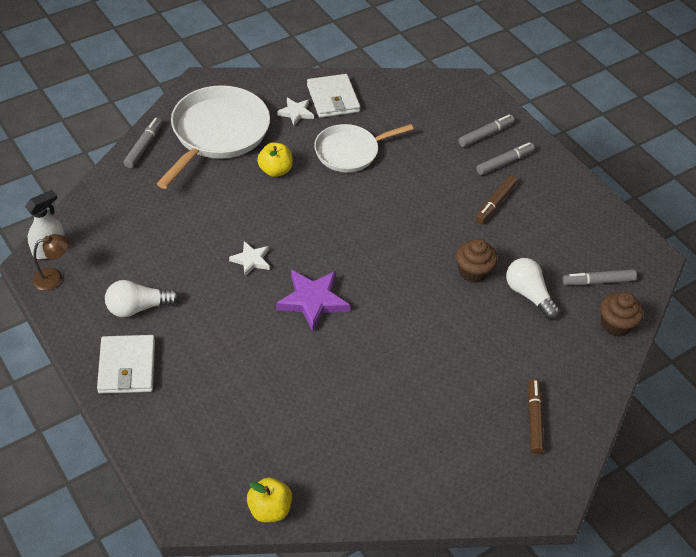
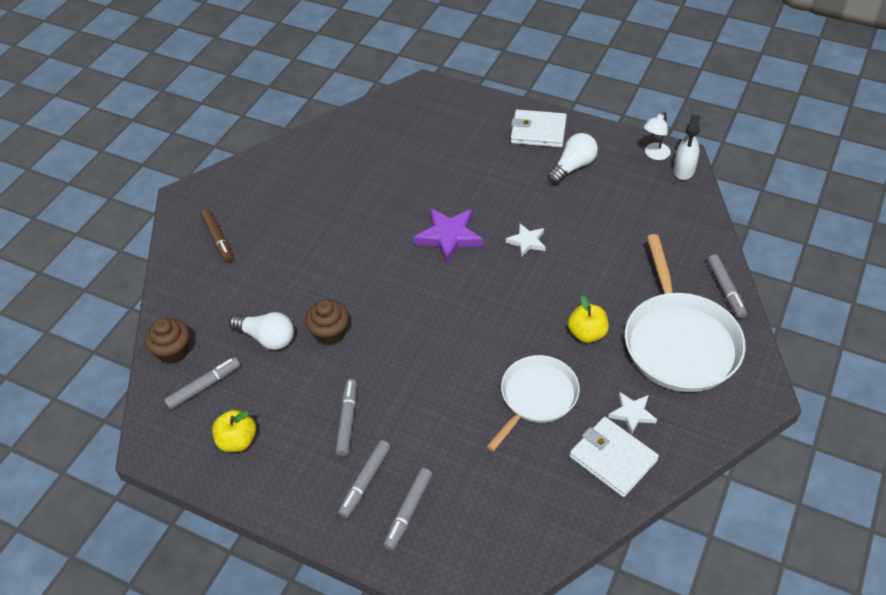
camera: 155 degrees right, 0 degrees up
brown lamp [33,234,69,291] -> white lamp [644,112,671,160]
white wallet [97,335,155,394] -> white wallet turned 45 degrees counterclockwise [511,110,567,147]
yellow apple [247,478,292,523] -> yellow apple moved to [212,410,256,452]
brown marker [475,175,518,223] -> grey marker [335,379,357,456]

